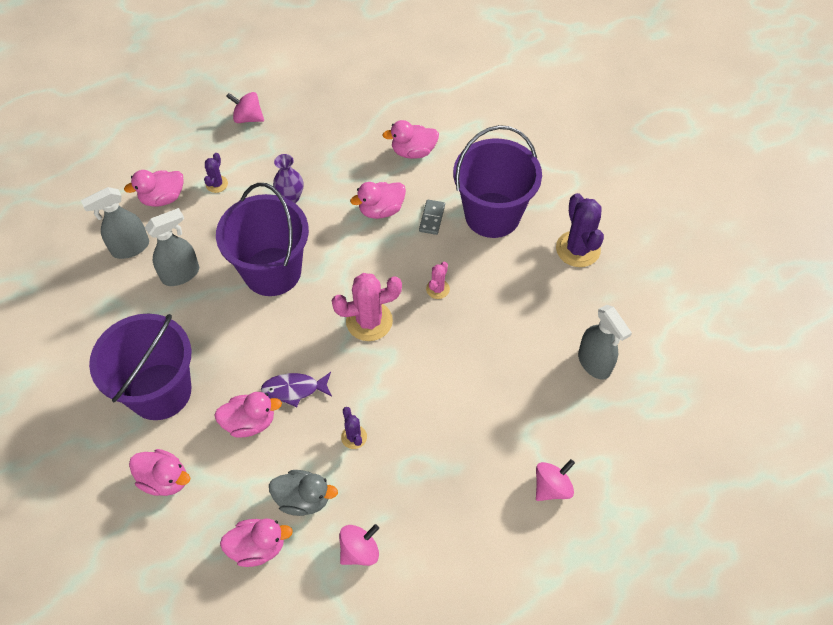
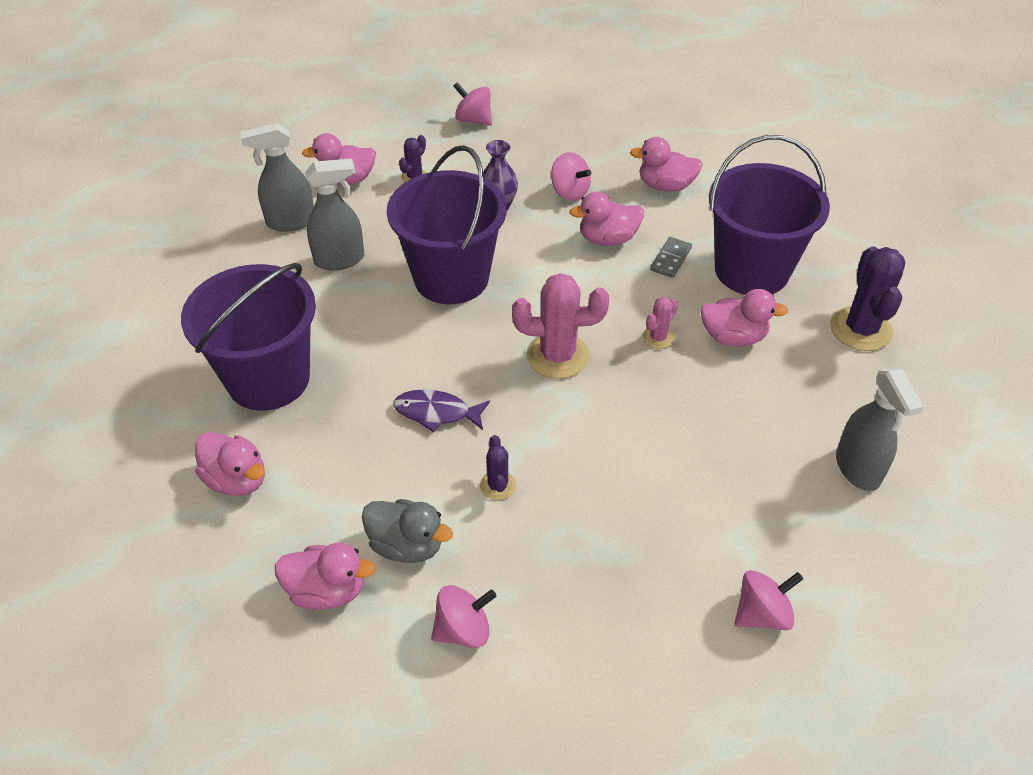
camera: 15 degrees right, 10 degrees down
pink duck [214,392,282,438] -> pink duck moved to [700,289,788,347]
none -> pink spinning top [551,152,591,201]

